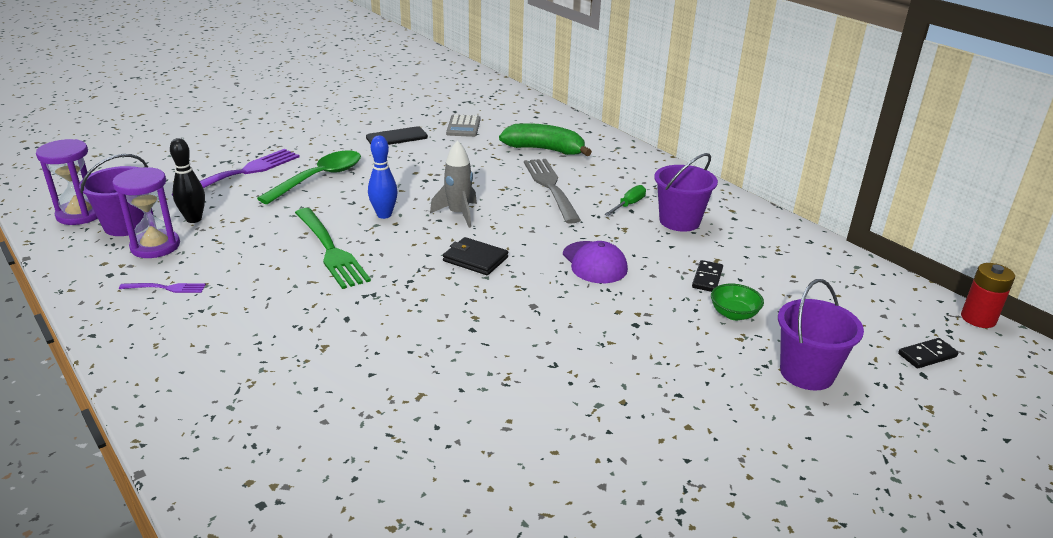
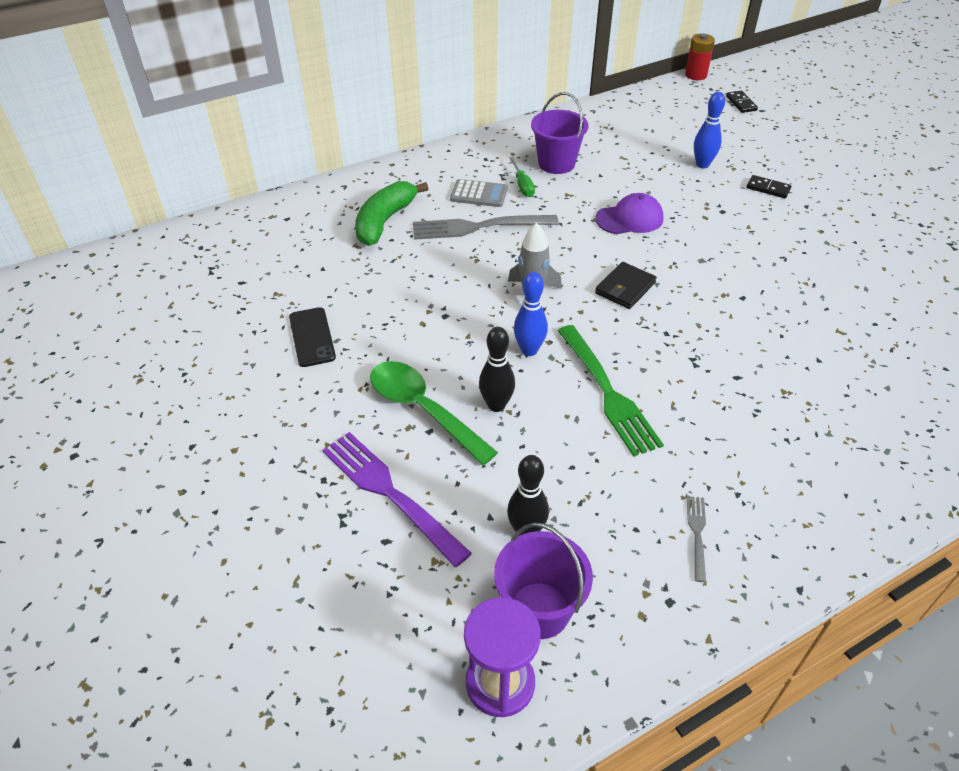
camera: 80 degrees left, 15 degrees up
purple hourglass [113,167,180,258] -> none
purple fork [119,283,206,293] -> grey fork [687,496,706,582]
green fork [295,208,371,289] -> green fork turned 90 degrees clockwise [558,325,664,457]
grey calculator [446,114,480,137] -> grey calculator moved to [450,179,508,207]
green screwdriver [604,185,646,216] -> green screwdriver turned 150 degrees counterclockwise [509,157,535,197]
black domino [692,260,723,292] -> black domino moved to [746,175,792,198]
green bowl [711,284,764,320] -> blue bowling pin [694,92,725,168]
purple bucket [778,279,864,390] -> none
none -> black bowling pin [479,327,515,412]

